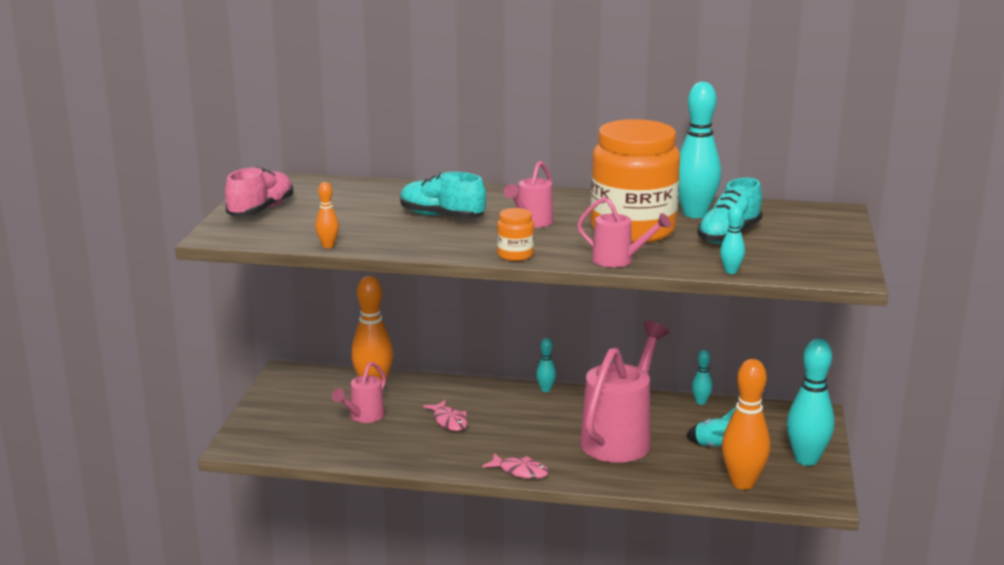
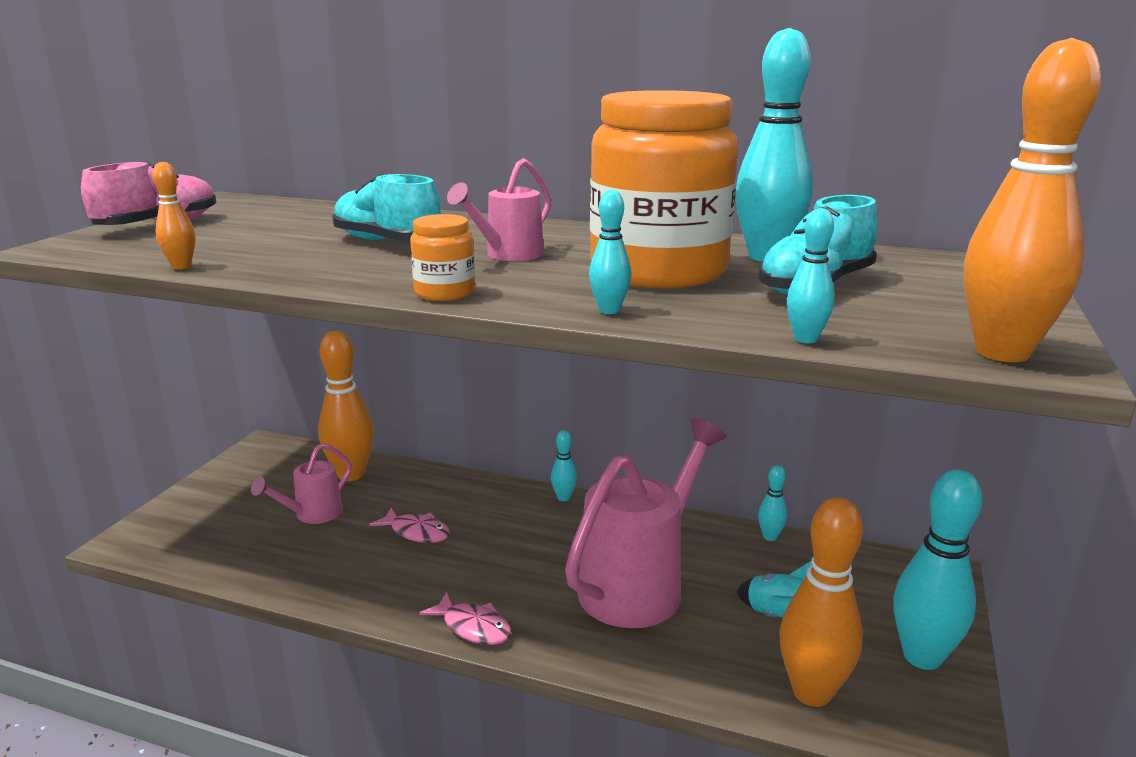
camera: 10 degrees right, 0 degrees up
pink fish [423,400,467,431] -> pink fish turned 45 degrees counterclockwise [369,508,450,543]
pink watering can [577,197,671,267] -> turquoise bowling pin [589,190,631,314]
none -> orange bowling pin [963,38,1101,362]

